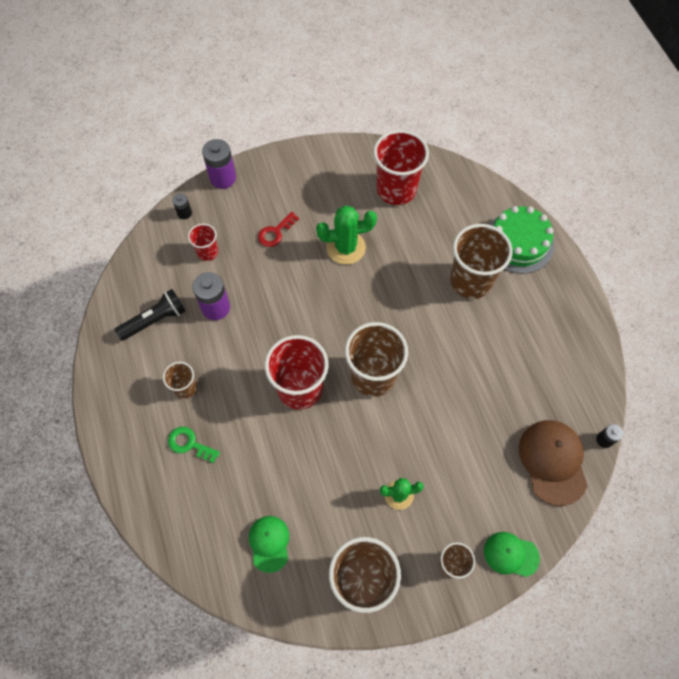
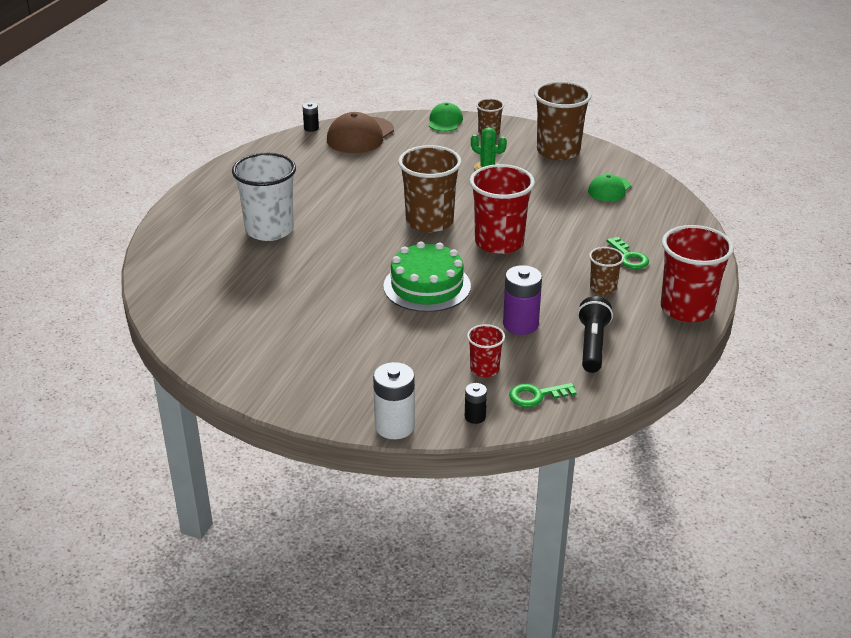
camera: 140 degrees left, 30 degrees down
black flashlight [115,289,186,341] -> black flashlight turned 90 degrees clockwise [577,296,613,373]
purple battery [202,139,236,189] -> white battery [373,362,415,439]
red key [258,212,299,247] -> none
green cactus [316,206,377,265] -> none
red cup [373,130,429,205] -> red cup moved to [661,225,734,322]
brown cup [450,224,513,299] -> white cup [232,153,296,241]
green cap [484,532,540,577] -> green cap turned 135 degrees counterclockwise [429,103,463,132]
green cake [489,206,554,274] -> green cake moved to [383,241,471,312]
none -> green key [509,383,577,407]

